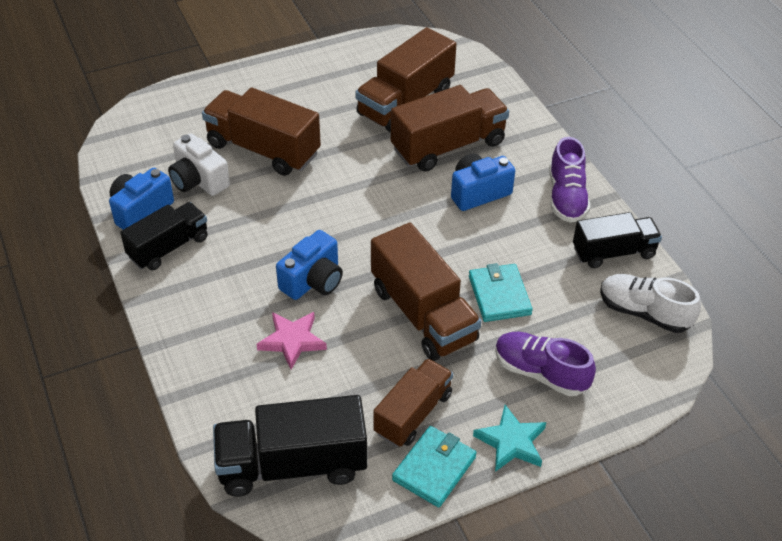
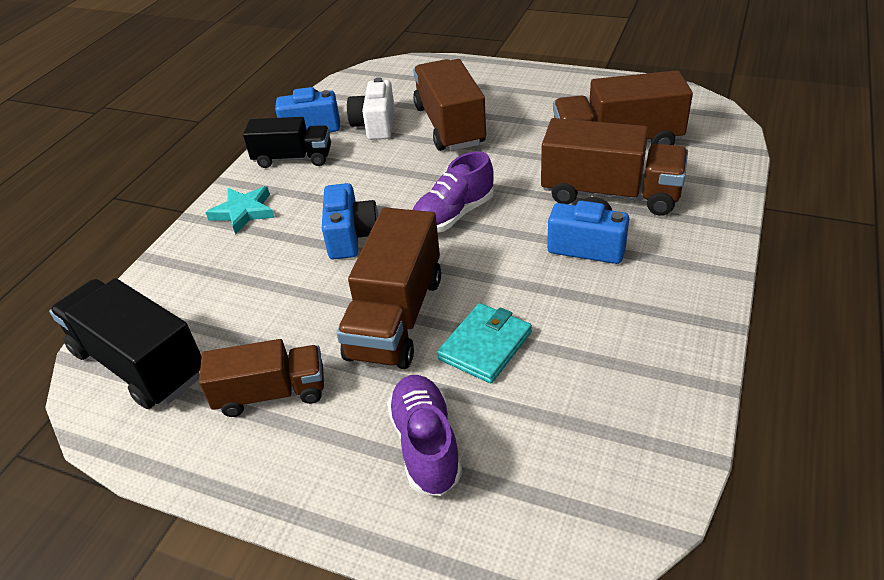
camera: 50 degrees right, 5 degrees down
pink star [257,312,327,370] -> none
blue camera [276,230,343,300] -> blue camera turned 90 degrees counterclockwise [322,183,379,259]
turquoise wallet [392,426,477,508] -> none
turquoise star [473,405,546,472] -> turquoise star moved to [205,186,274,235]
purple shoe [549,137,590,223] -> purple shoe moved to [413,151,494,233]
black truck [573,212,662,268] -> none
white shoe [600,274,701,333] -> none

